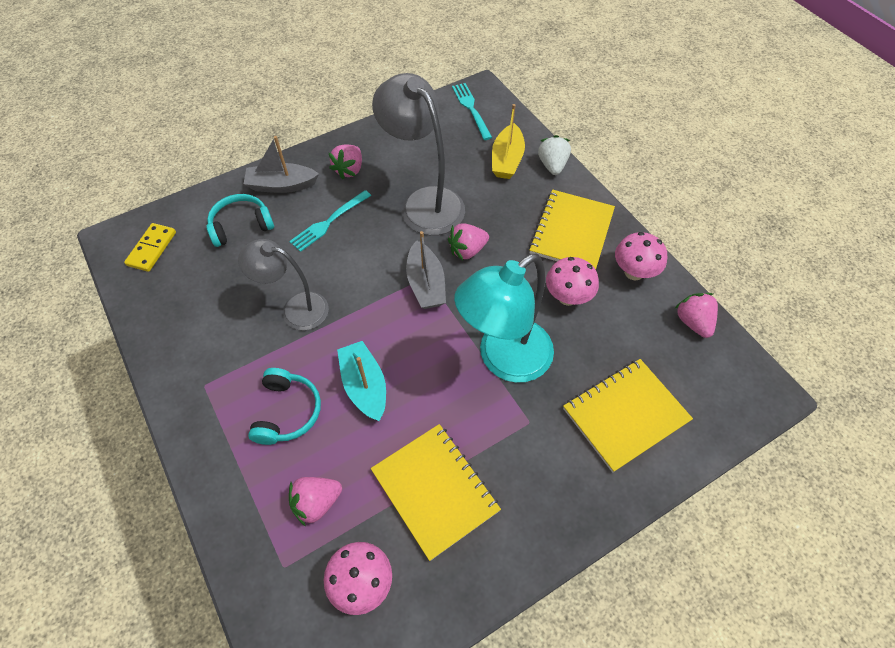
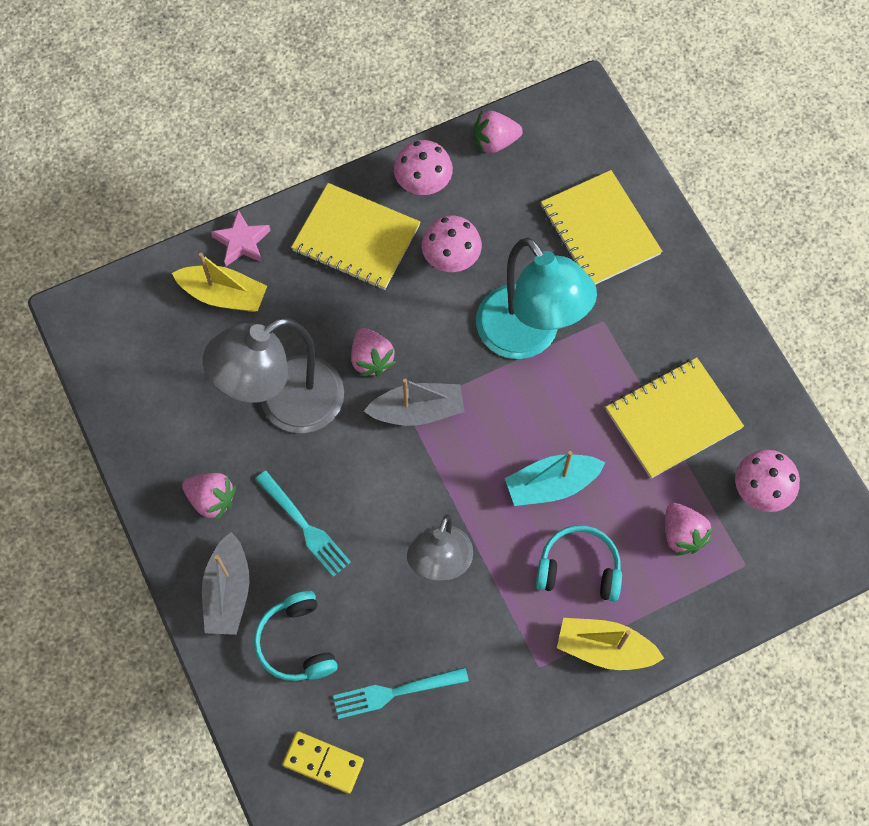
camera: 85 degrees left, 10 degrees up
turquoise fork [452,83,492,140] -> turquoise fork moved to [333,667,469,719]
white strawberry [538,135,571,175] -> pink star [210,210,271,266]
none -> yellow boat [557,618,664,670]

